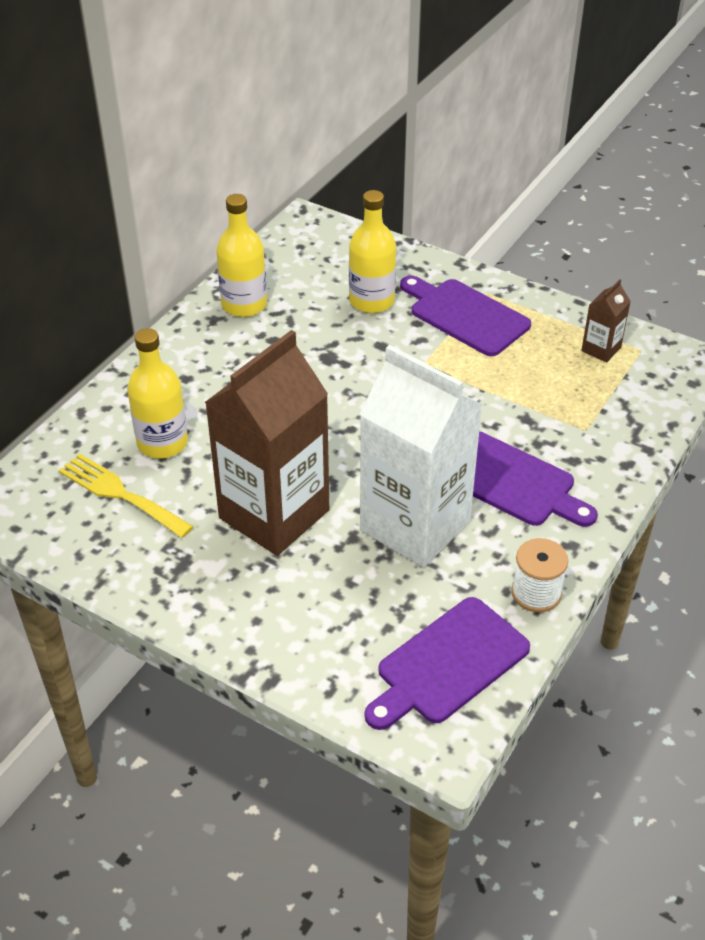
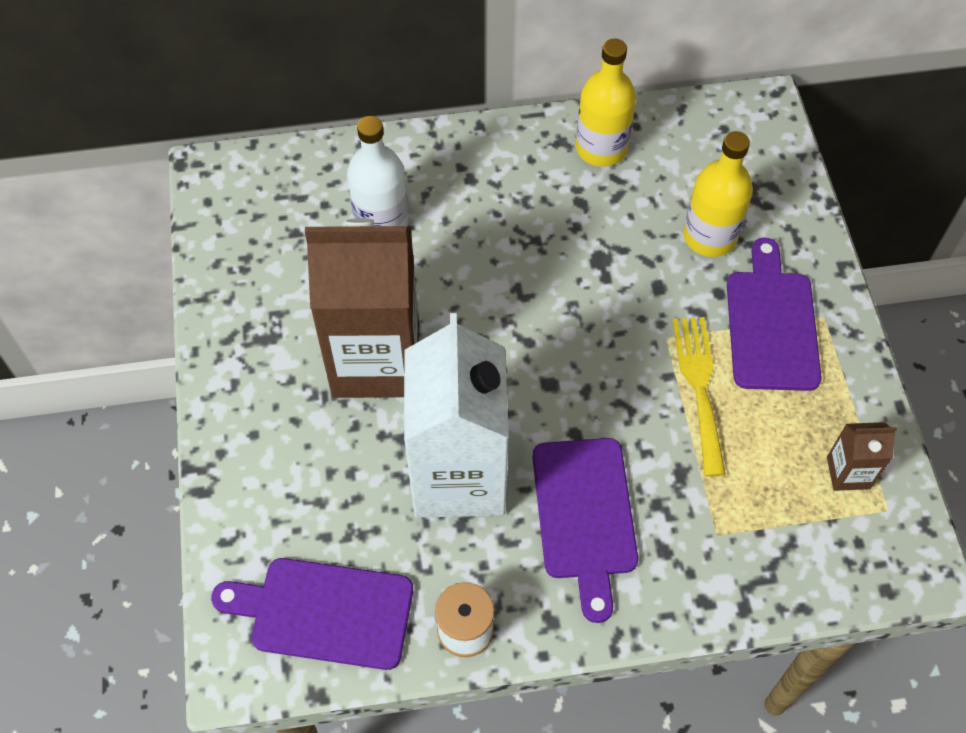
camera: 50 degrees right, 15 degrees up
yellow fork [59,453,194,538] -> yellow fork moved to [672,317,726,477]
yellow bottle [127,328,188,459] -> white bottle [347,116,409,227]

